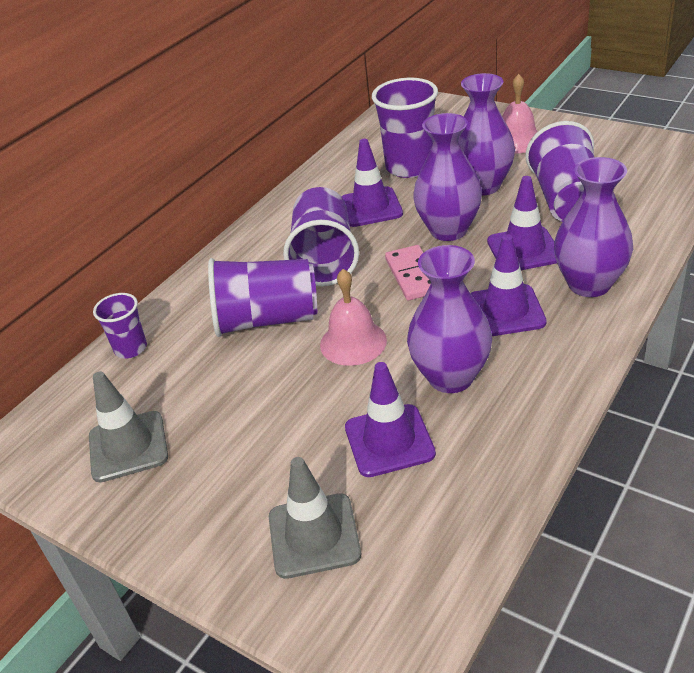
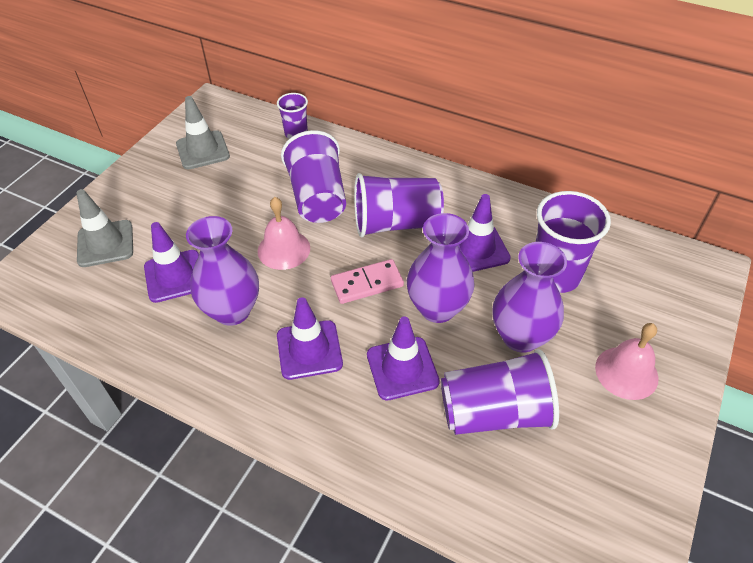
camera: 80 degrees right, 10 degrees up
purple vase [554,157,633,297] -> none

